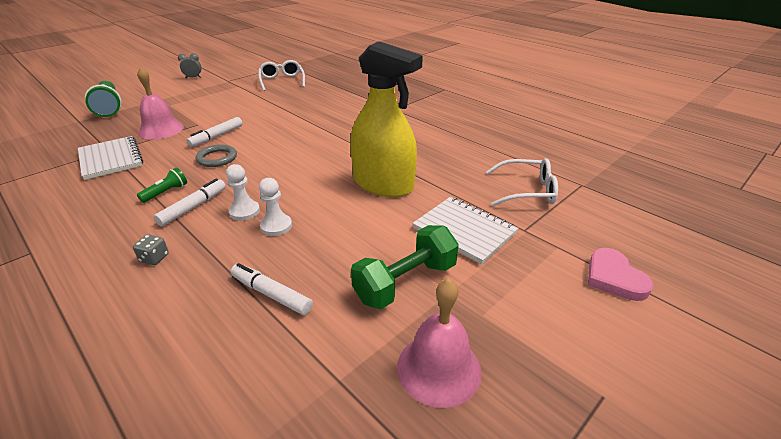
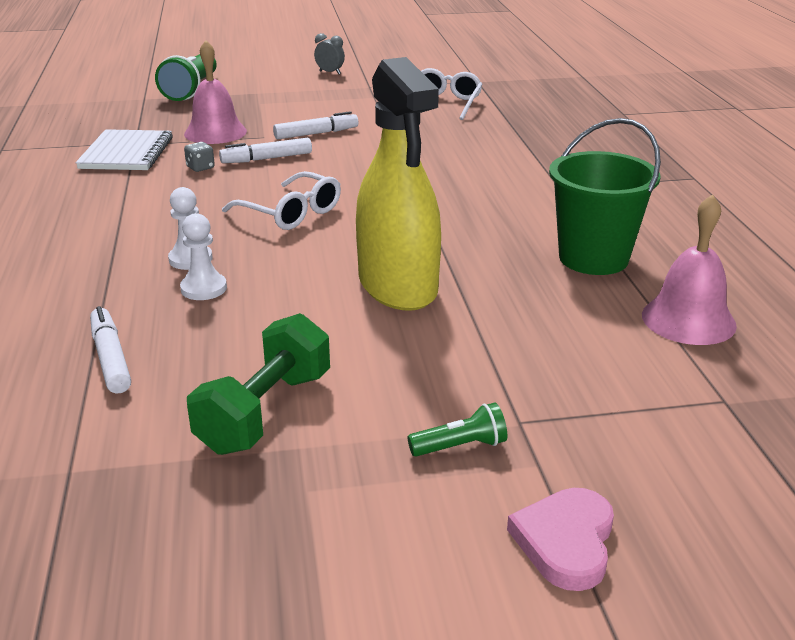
camera: 35 degrees right, 5 degrees down
grey dice [133,234,169,265] -> grey dice moved to [184,142,215,172]
green flashlight [137,168,187,203] -> green flashlight moved to [408,402,507,457]
white marker [154,179,226,227] -> white marker moved to [273,111,358,139]
grey ring [196,144,237,167] -> none
green dumbbell [351,225,459,309] -> green dumbbell turned 60 degrees counterclockwise [187,313,330,455]
pink bell [397,278,482,408] -> pink bell moved to [642,194,737,345]
white notebook [412,197,518,264] -> none
white glasses [486,158,558,206] -> white glasses moved to [222,171,341,230]
none -> green bucket [549,118,661,275]

